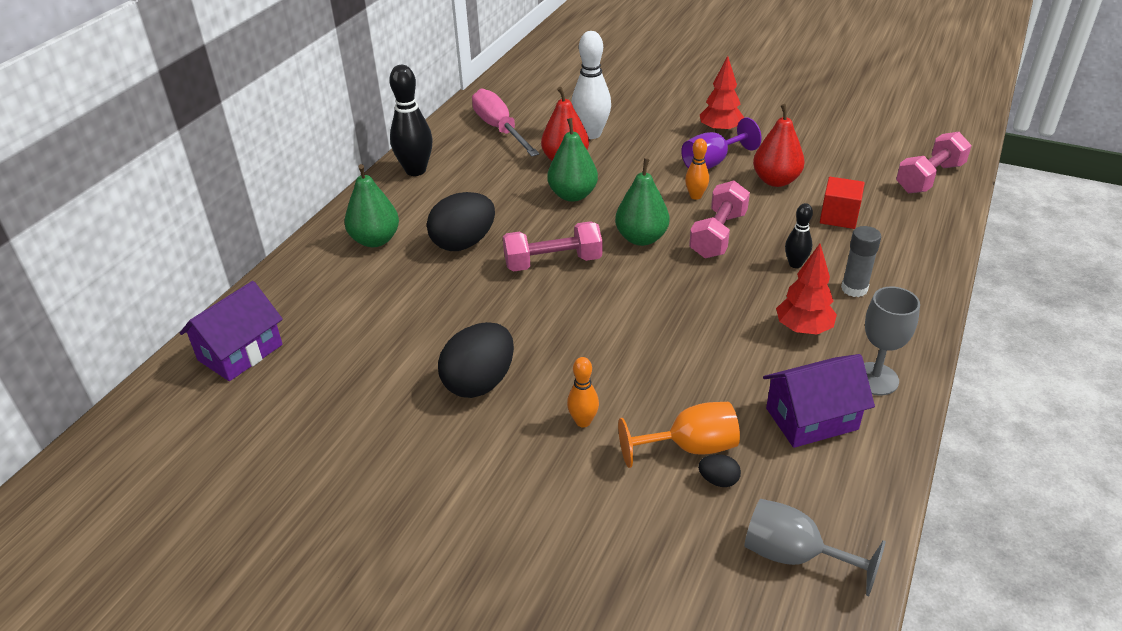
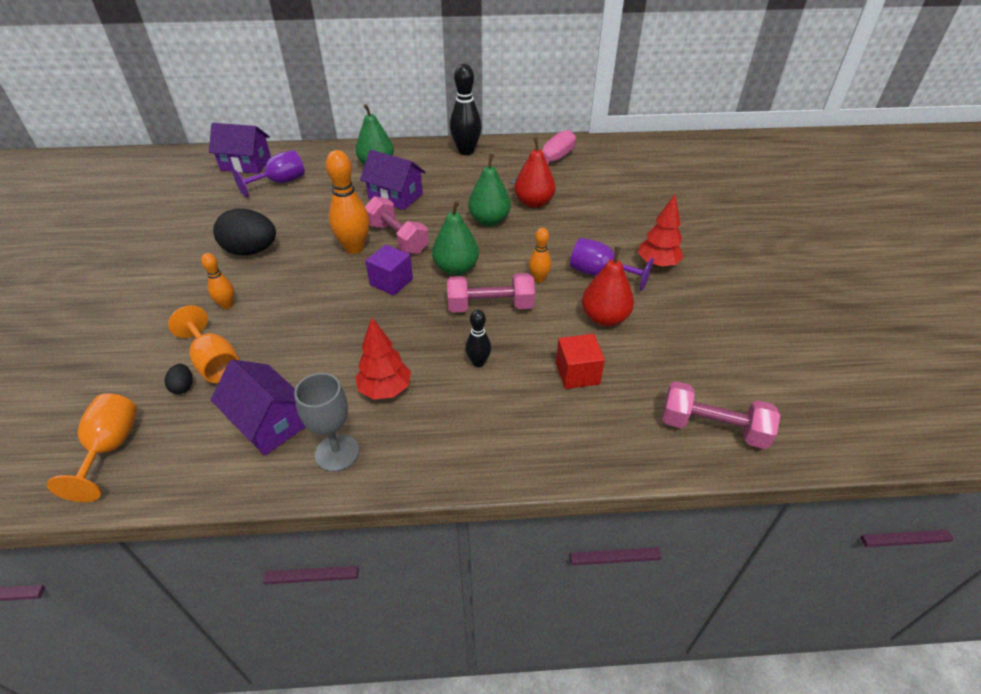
camera: 60 degrees right, 5 degrees up
black egg [427,192,495,251] -> purple house [360,150,426,210]
white bowling pin [572,31,611,139] -> none
grey goblet [744,499,886,596] -> orange goblet [47,393,137,502]
grey glue stick [841,226,881,297] -> none
none -> purple goblet [233,150,305,197]
none -> orange bowling pin [326,150,369,254]
none -> purple cube [365,245,413,296]

